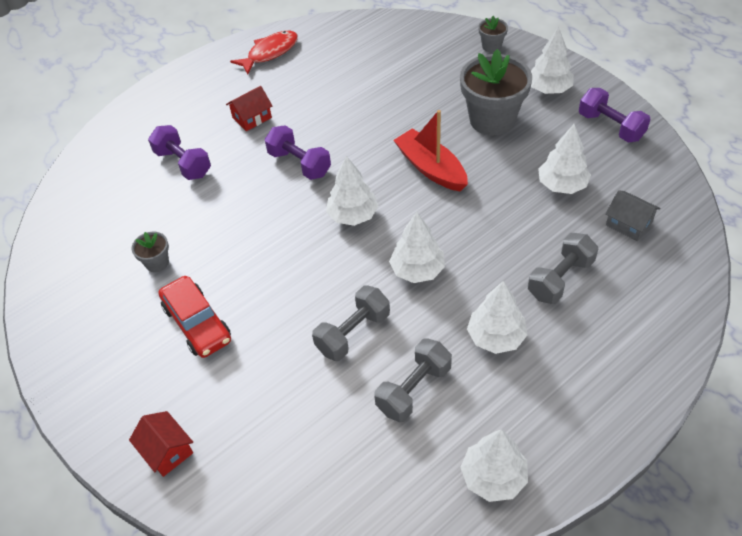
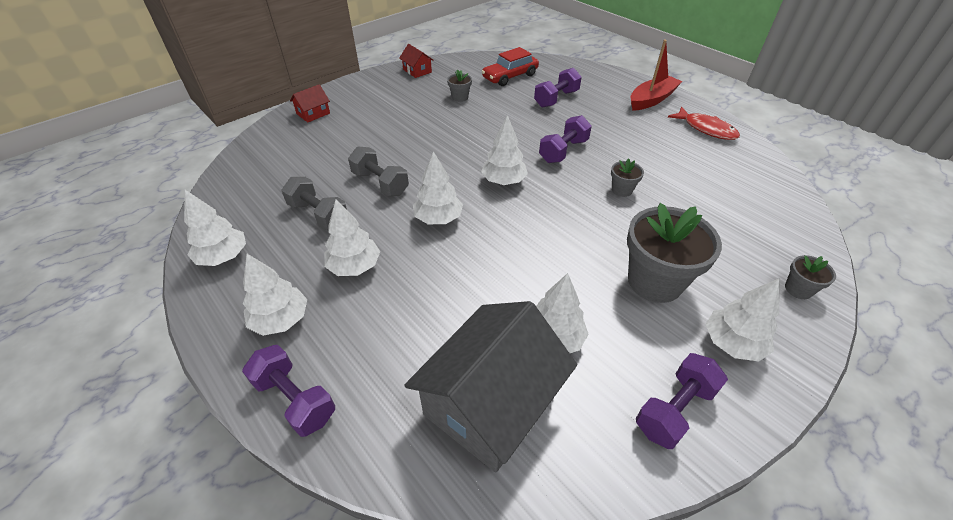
camera: 85 degrees right, 5 degrees down
red car [159,276,231,358] -> red car moved to [482,47,539,86]
red house [226,86,272,131] -> red house moved to [399,44,434,78]
red boat [394,110,468,191] -> red boat moved to [631,40,682,111]
grey dumbbell [528,233,598,304] -> none
grey house [605,190,661,241] -> grey house [404,301,577,473], size x2.28
none -> purple dumbbell [242,345,335,437]
none -> white tree [243,254,307,336]
none -> grey flower pot [611,158,644,197]

